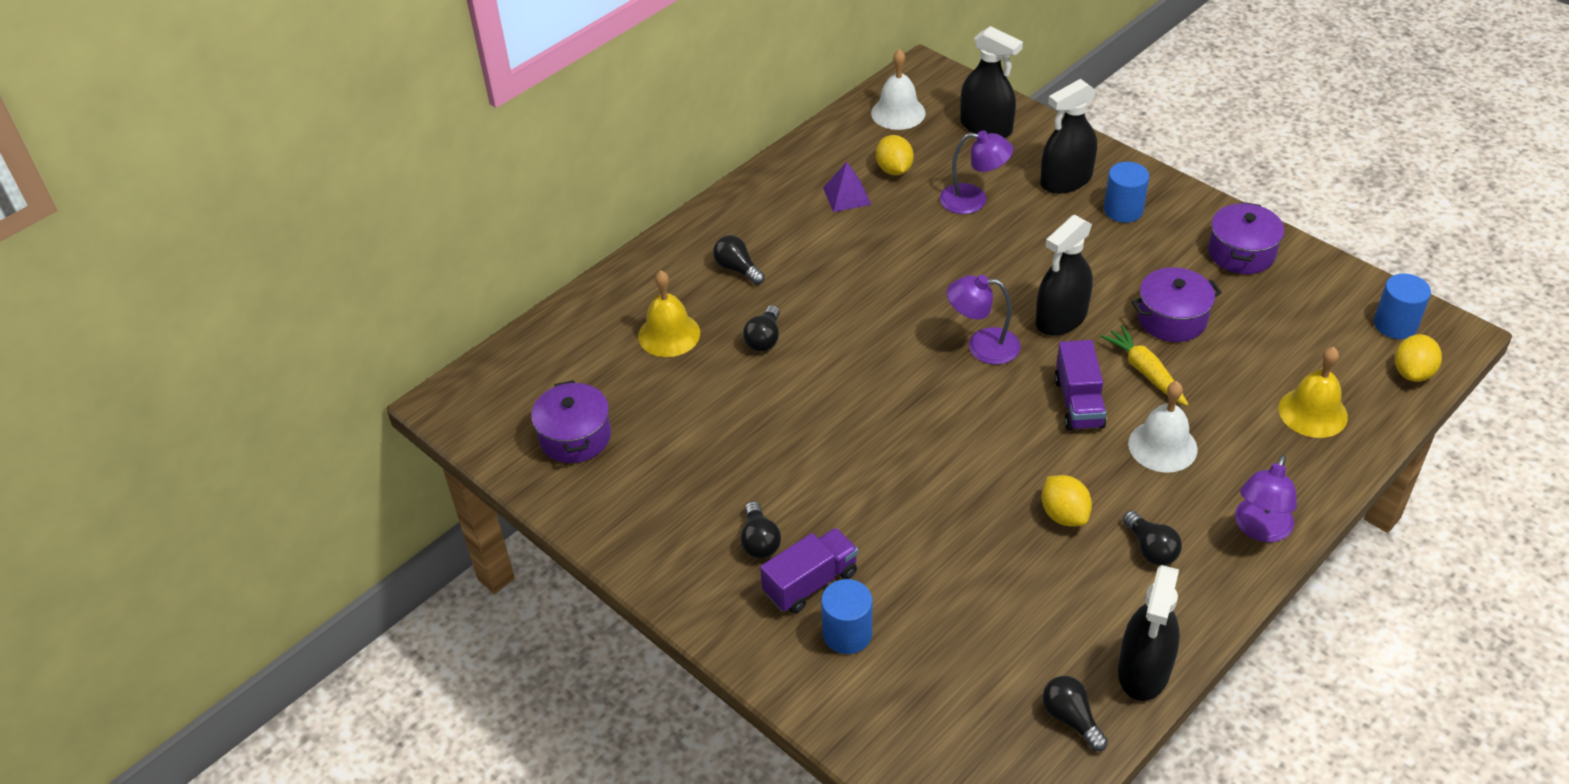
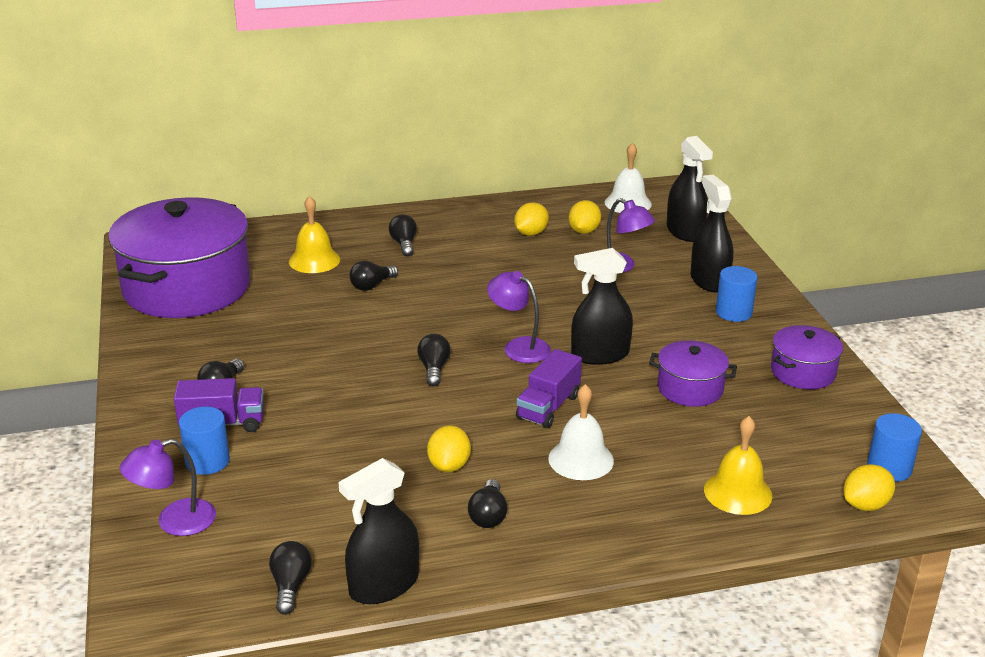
camera: 30 degrees right, 15 degrees down
purple pot [531,380,611,463] -> purple pot [108,197,250,318], size x2.16
purple pyramid [823,162,872,212] -> yellow lemon [514,202,549,236]
black spray bottle [1040,79,1097,194] -> black spray bottle turned 75 degrees clockwise [691,175,733,293]
yellow carrot [1100,325,1188,406] -> none
purple lamp [1235,455,1297,542] -> purple lamp moved to [119,439,216,536]
none -> black light bulb [417,334,451,386]

